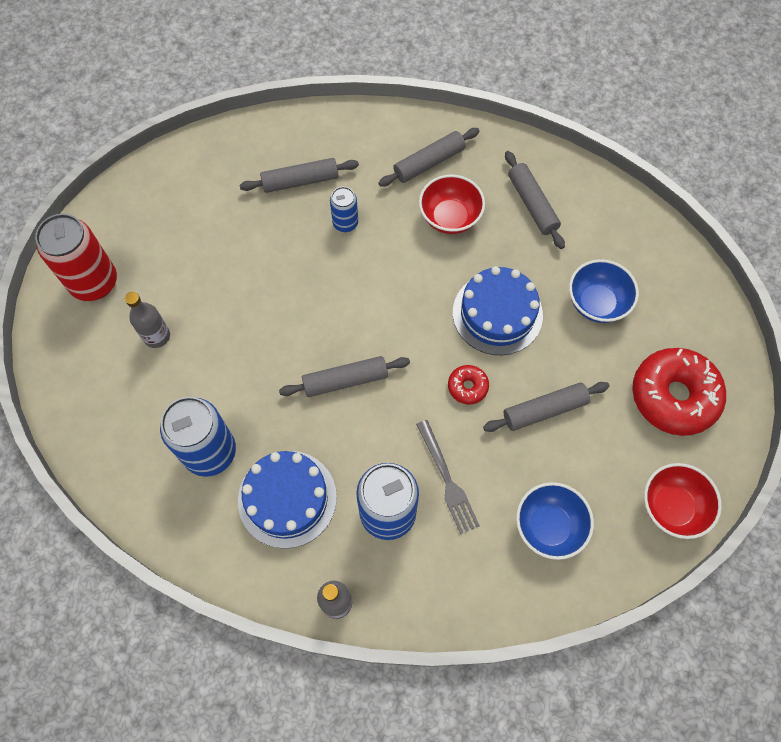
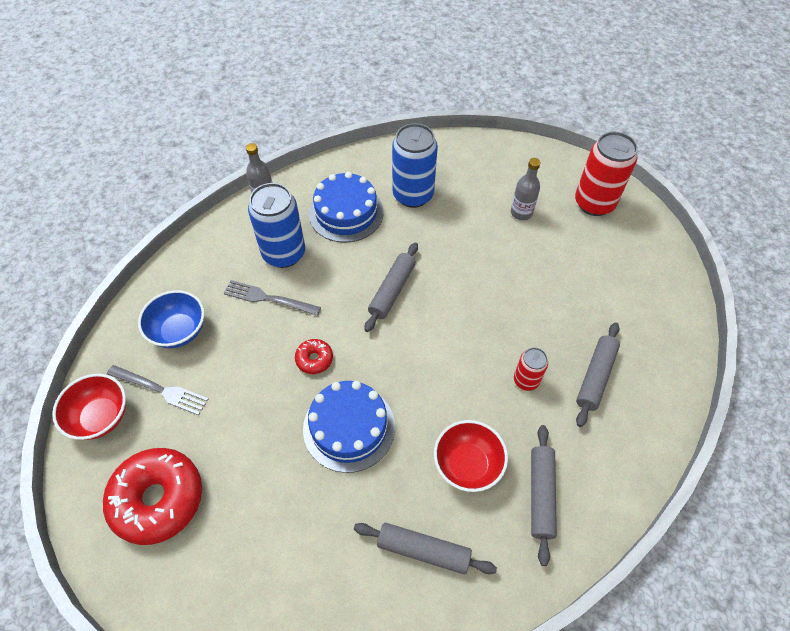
camera: 130 degrees right, 10 degrees down
blue can [330,187,358,232] -> red can [514,347,548,391]
grey rolling pin [483,382,609,432] -> none
blue bowl [569,259,639,323] -> none
none -> grey fork [107,365,208,415]

